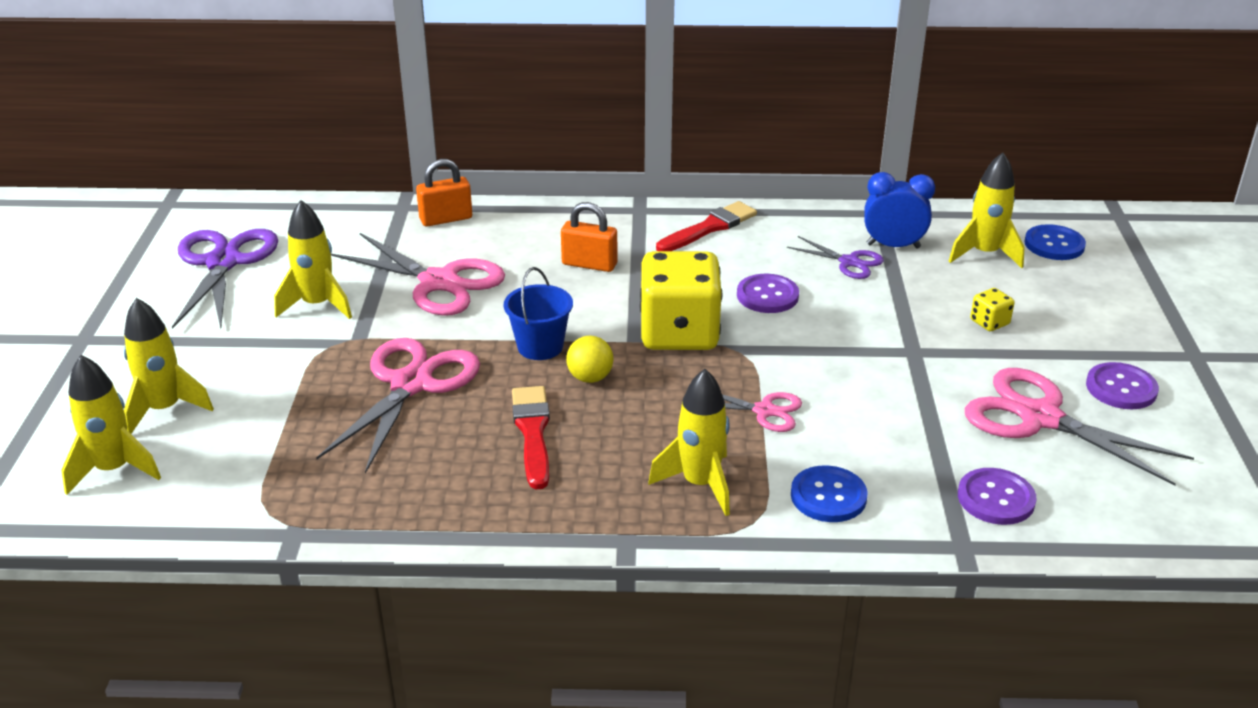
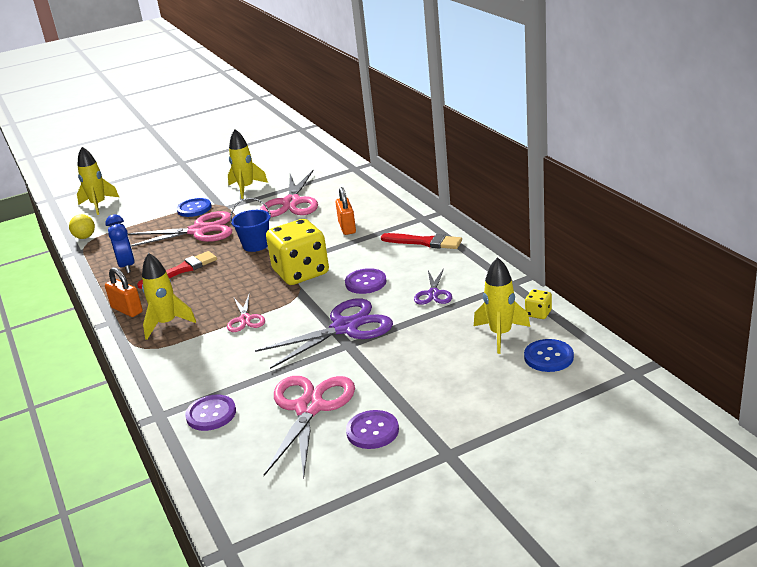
camera: 65 degrees right, 5 degrees down
yellow rocket [124,298,214,434] -> none
purple scissors [172,229,278,329] -> purple scissors moved to [255,298,393,369]
orange padlock [416,159,472,227] -> orange padlock moved to [105,267,143,317]
yellow ball [566,336,614,383] -> yellow ball moved to [69,214,95,239]
blue button [791,465,868,522] -> blue button moved to [177,198,211,217]
blue clock [864,172,935,249] -> blue clock moved to [105,214,135,273]
yellow dice [970,288,1015,331] -> yellow dice moved to [525,289,552,319]

